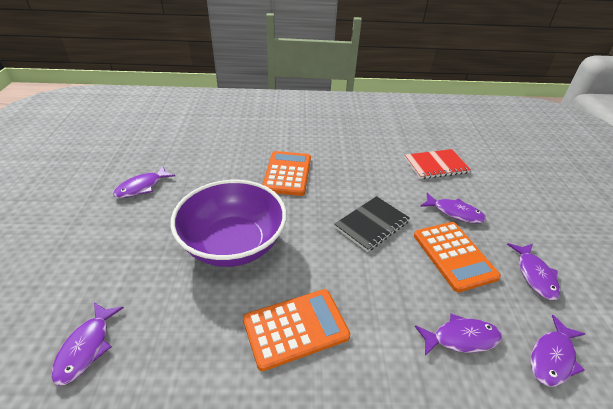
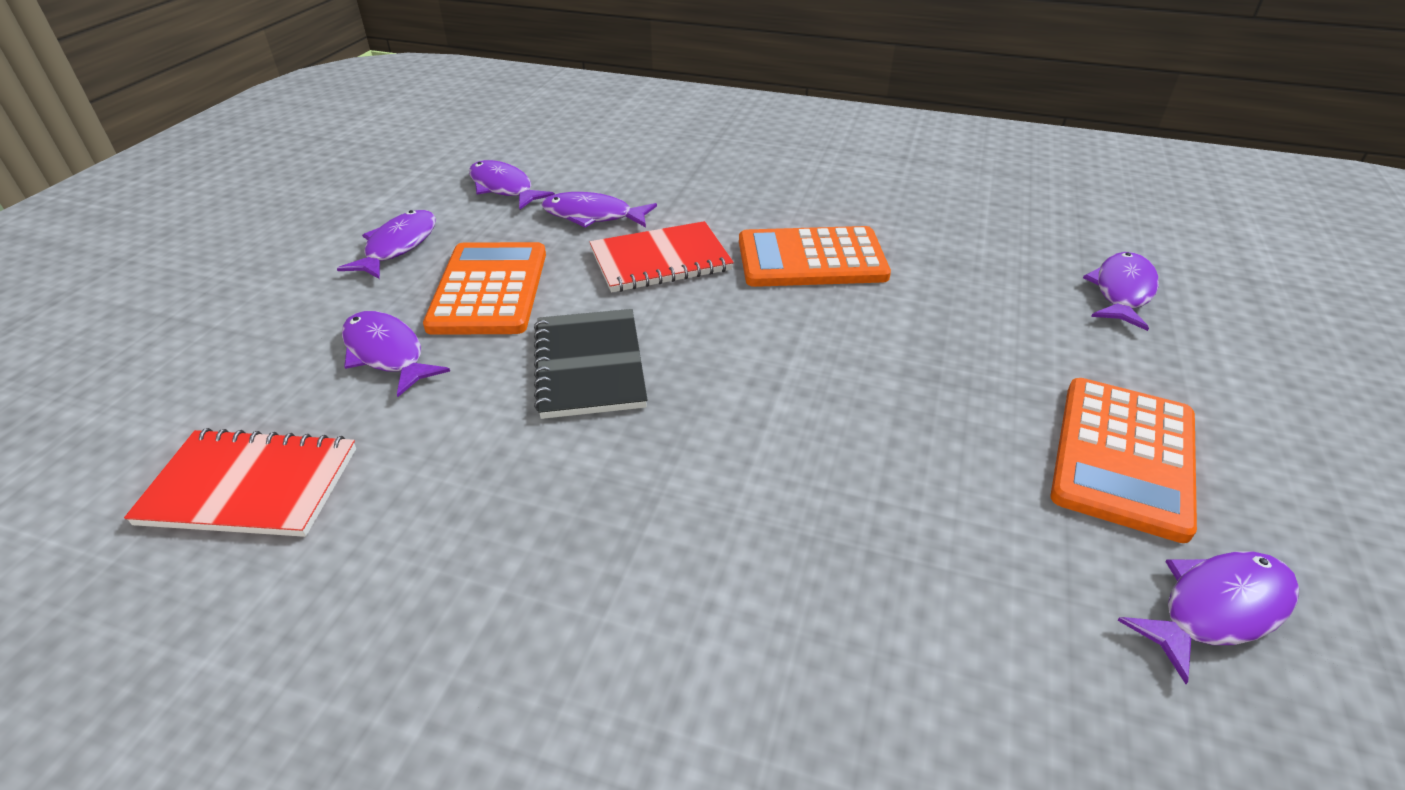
camera: 160 degrees left, 0 degrees up
purple bowl [170,180,287,267] -> none
orange calculator [262,151,311,196] -> orange calculator moved to [1050,378,1197,543]
black notebook [334,196,410,252] -> black notebook turned 75 degrees counterclockwise [534,309,647,419]
purple fish [531,315,585,386] -> purple fish turned 105 degrees counterclockwise [469,160,555,209]
none -> red notebook [589,221,734,293]

